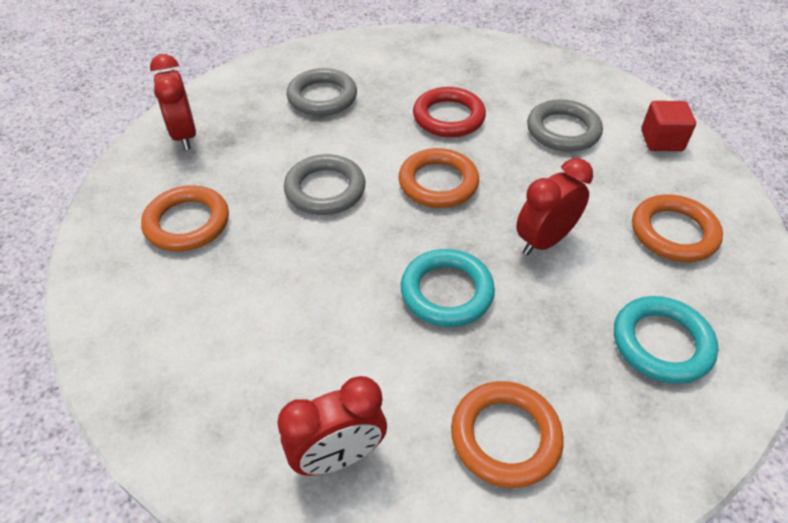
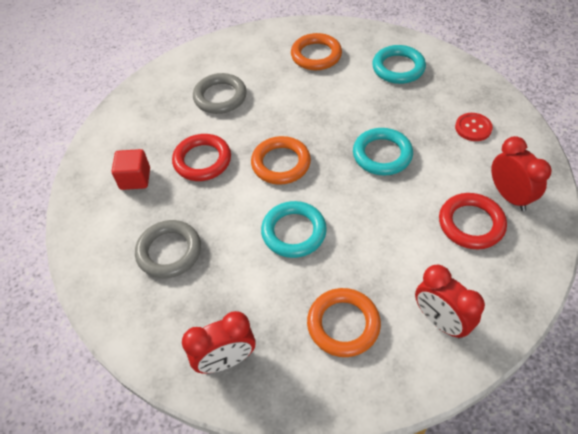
camera: 90 degrees left, 5 degrees up
grey ring [284,154,366,215] -> turquoise ring [261,201,327,258]
orange ring [451,381,564,488] -> red button [455,113,493,141]
red clock [516,158,593,255] -> red clock moved to [415,265,485,339]
red cube [641,101,696,151] -> red cube moved to [112,149,150,190]
none -> red ring [439,193,507,249]

